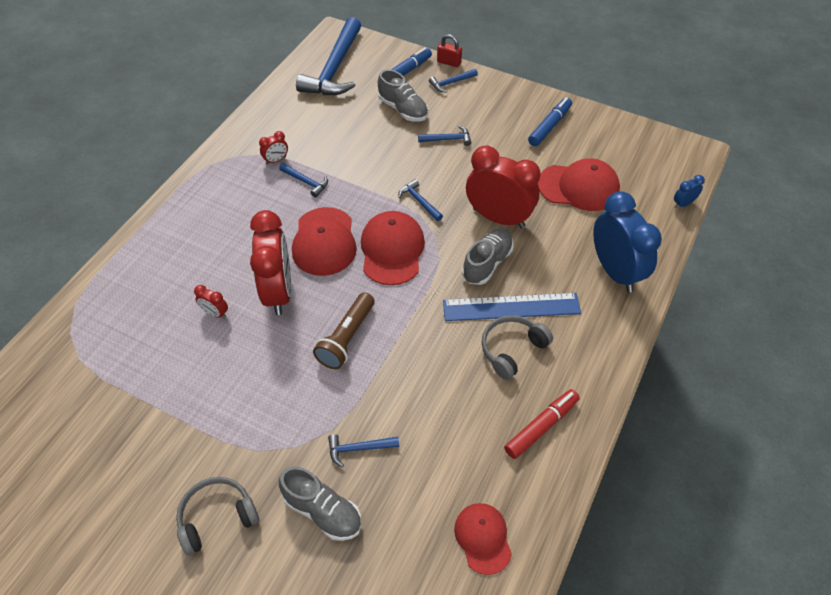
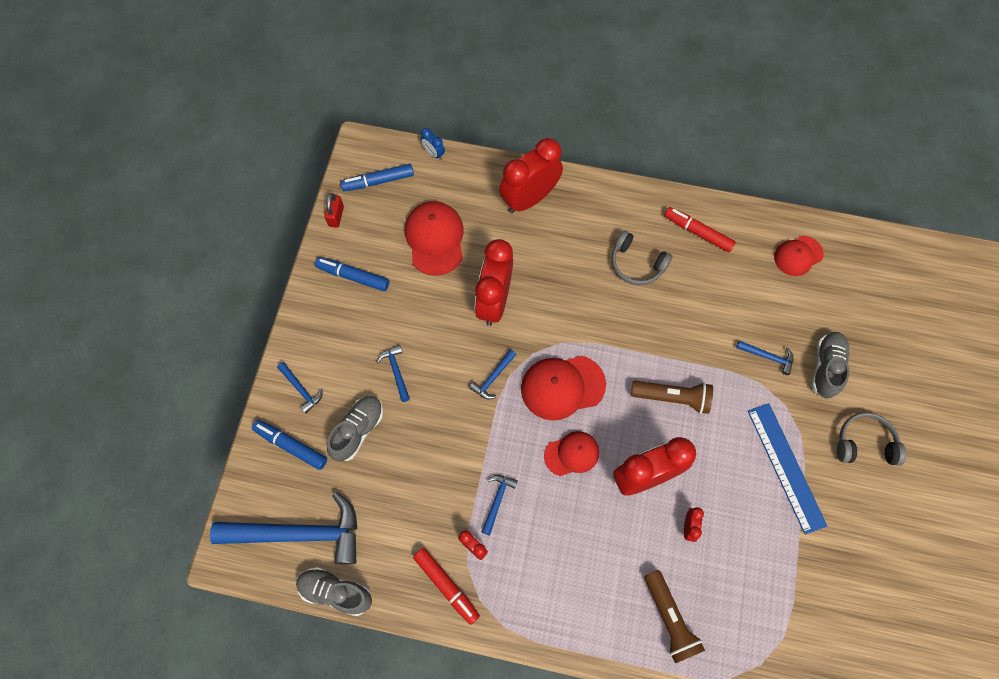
camera: 105 degrees left, 15 degrees up
grey headphones [176,477,259,556] -> grey headphones turned 135 degrees clockwise [837,412,907,466]
red cap [292,207,357,276] -> red cap [544,431,599,476], size x0.64
blue hammer [328,434,399,467] -> blue hammer turned 45 degrees counterclockwise [736,341,794,375]
red padlock [437,34,462,67] -> red padlock moved to [324,193,344,228]
blue ruler [443,293,581,321] -> blue ruler moved to [748,403,827,535]
grey shoe [462,228,513,285] -> grey shoe moved to [296,567,372,616]
blue clock [593,191,662,292] -> red clock [499,138,563,213]
none -> blue marker [340,164,414,191]
none -> red marker [413,548,480,625]
none -> brown flashlight [644,570,705,663]

